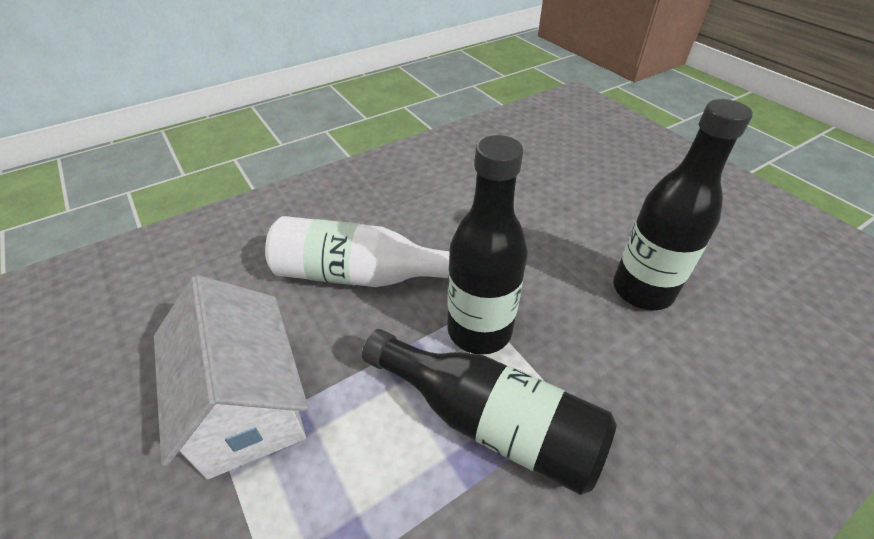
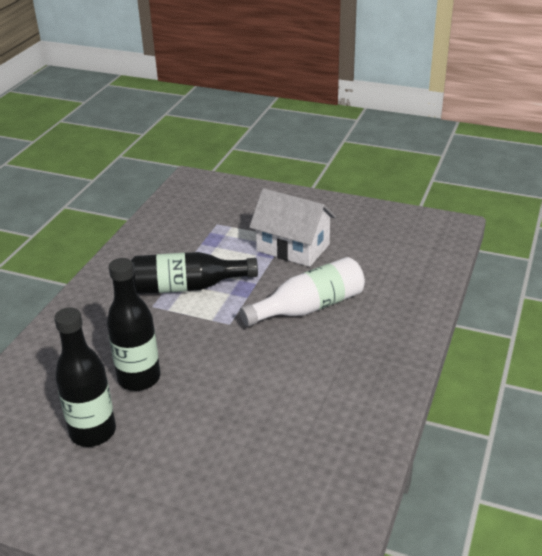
camera: 145 degrees right, 10 degrees down
black bottle [447,135,528,355] -> black bottle moved to [54,307,116,447]

